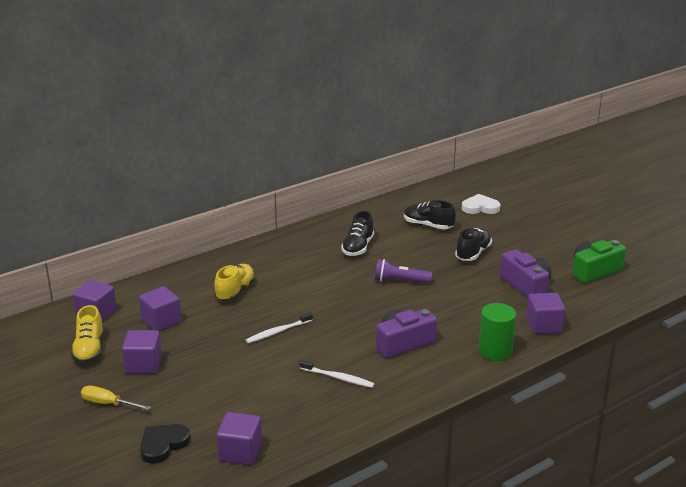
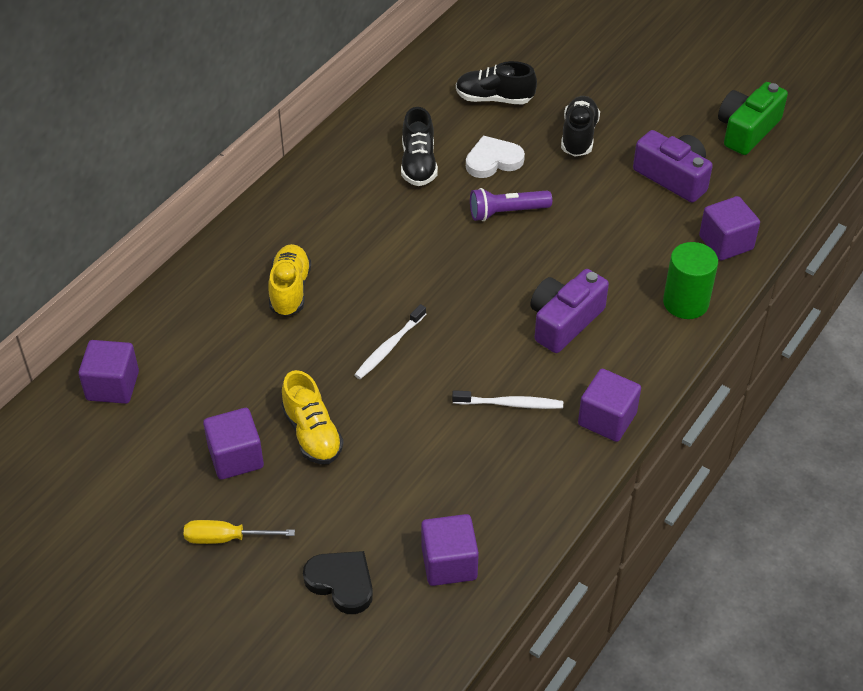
camera: 20 degrees left, 20 degrees up
yellow shoe [71,305,104,364] -> yellow shoe moved to [281,370,344,464]
purple cube [139,286,181,331] -> purple cube moved to [578,369,641,442]
black heart [140,424,191,464] -> black heart turned 105 degrees clockwise [303,551,373,614]
white heart [462,194,500,214] -> white heart moved to [466,136,525,178]

